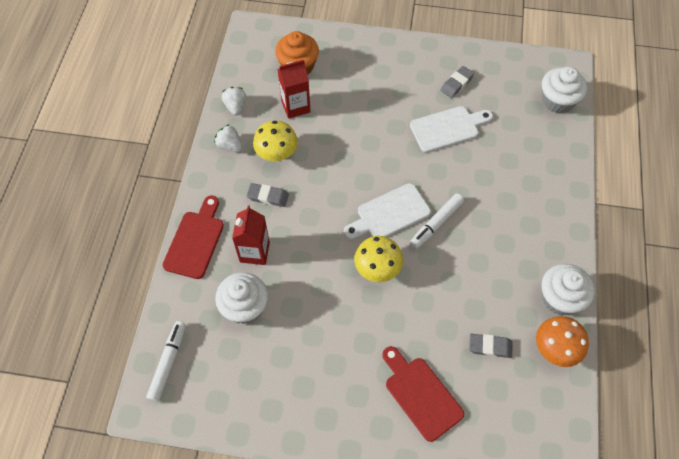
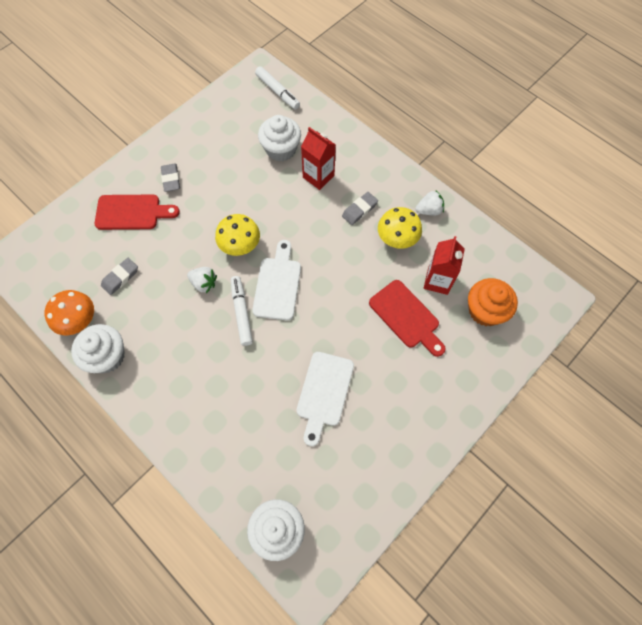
camera: 125 degrees right, 5 degrees up
red cutting board [163,196,224,279] -> red cutting board moved to [369,280,445,357]
white strawberry [222,87,246,116] -> white strawberry moved to [187,267,217,293]
grey eraser [440,66,474,98] -> grey eraser moved to [161,164,180,192]

